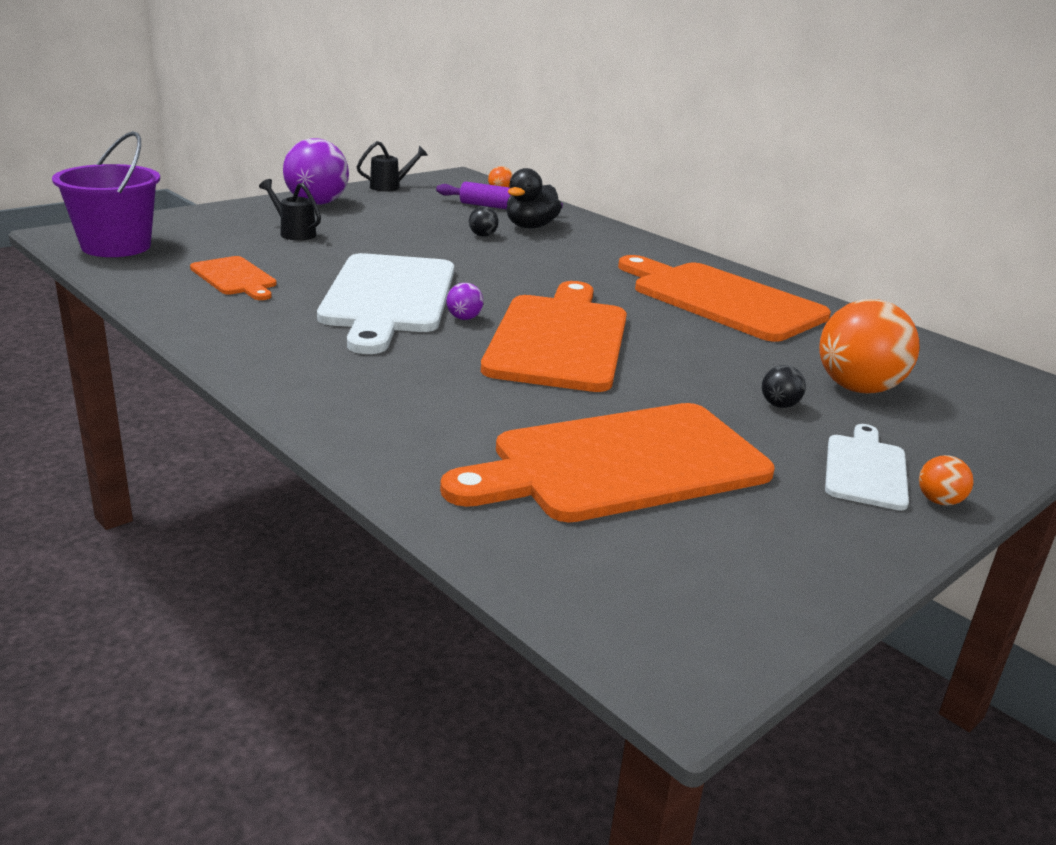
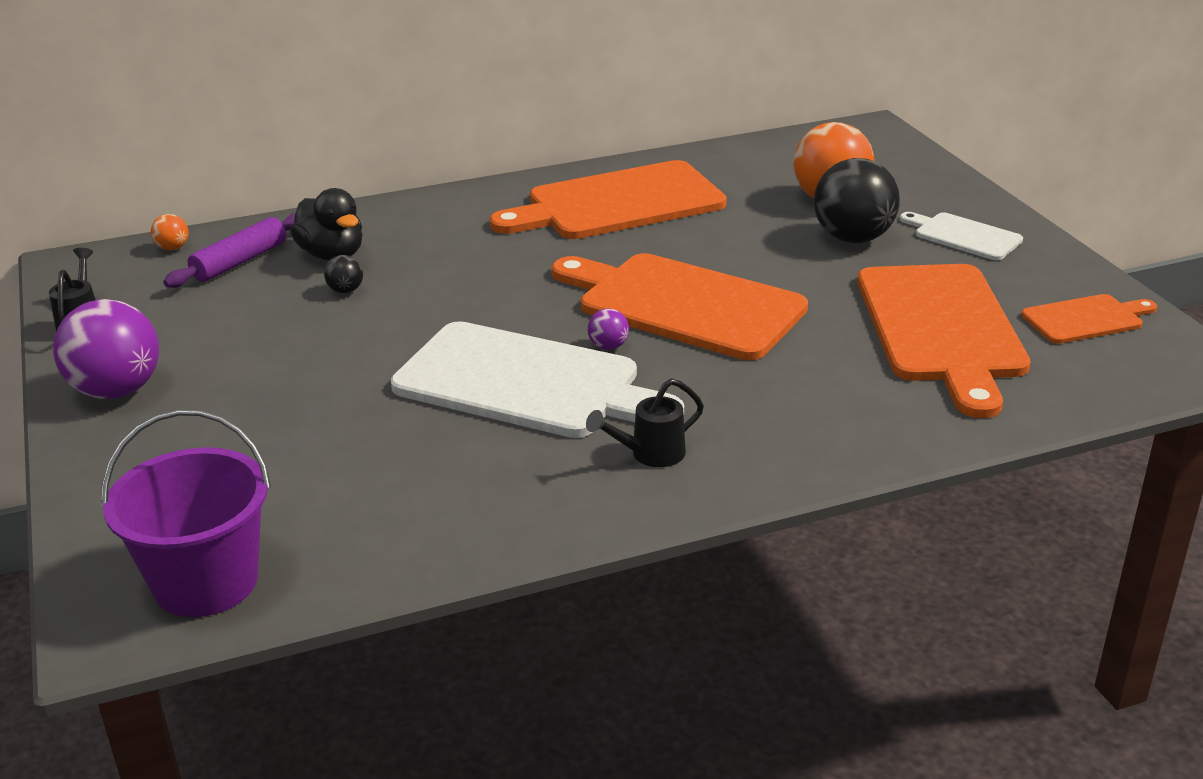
camera: 65 degrees left, 5 degrees up
orange cutting board [190,256,277,300] -> orange cutting board moved to [1021,294,1157,344]
black watering can [259,179,321,240] -> black watering can moved to [586,378,704,467]
black ball [762,365,806,408] -> black ball [814,158,900,243], size x2.29
orange ball [919,455,973,506] -> none

